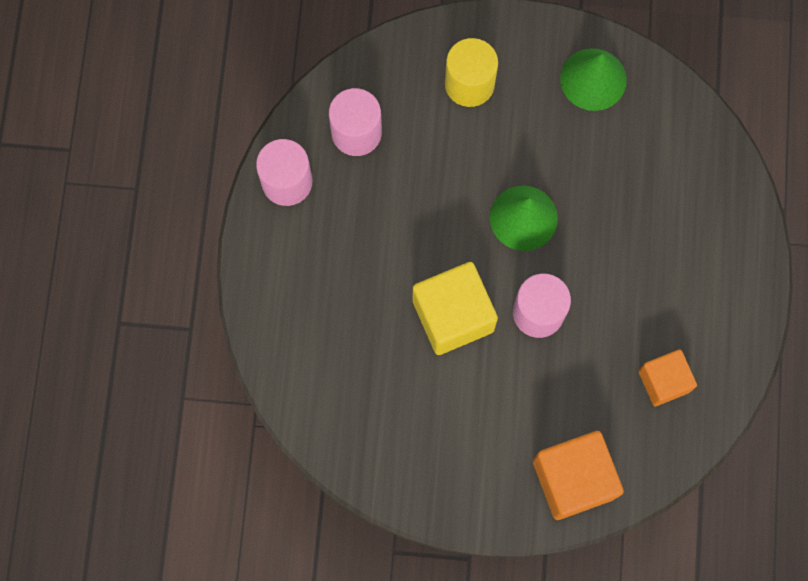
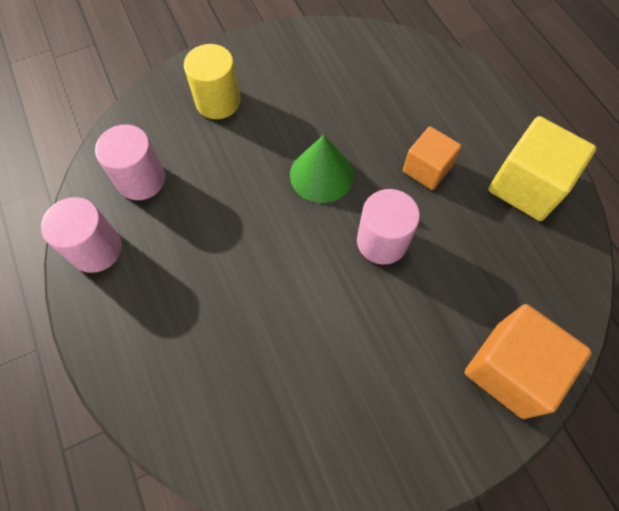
camera: 30 degrees left, 10 degrees down
yellow cube [412,262,498,355] -> yellow cube moved to [488,116,596,221]
green cone [560,48,627,111] -> none
orange cube [638,349,697,406] -> orange cube moved to [403,126,462,190]

